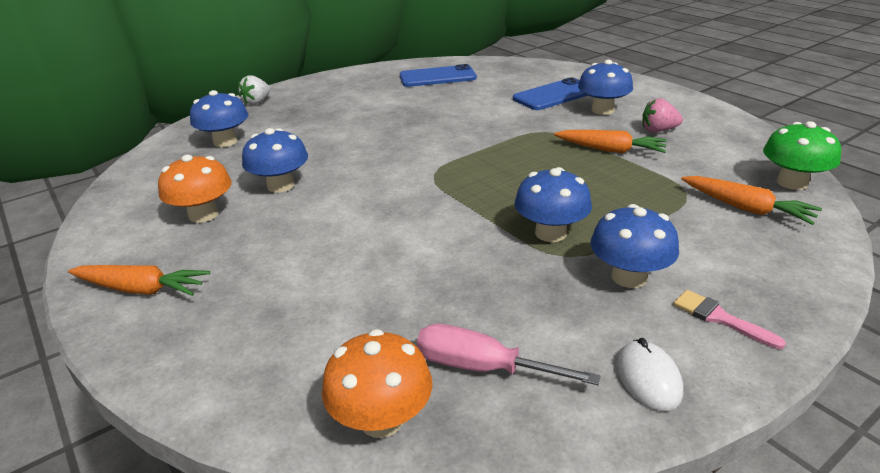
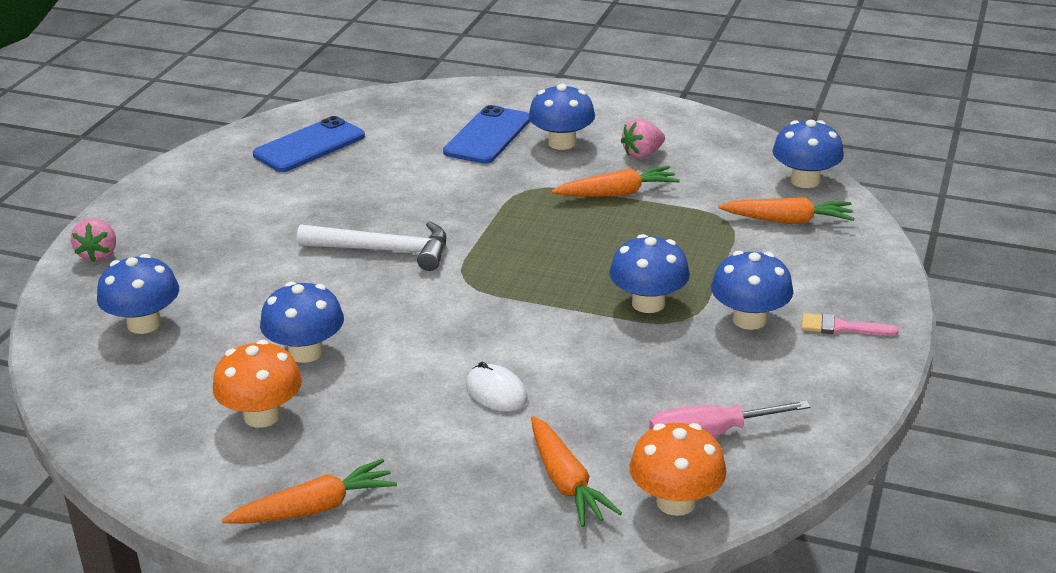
camera: 35 degrees left, 0 degrees up
white strawberry [239,75,270,105] -> pink strawberry [71,218,116,262]
white mouse [617,338,683,411] -> white mouse moved to [466,362,528,412]
green mushroom [763,121,841,190] -> blue mushroom [772,120,844,188]
none -> white hammer [297,221,446,271]
none -> orange carrot [531,416,622,527]

